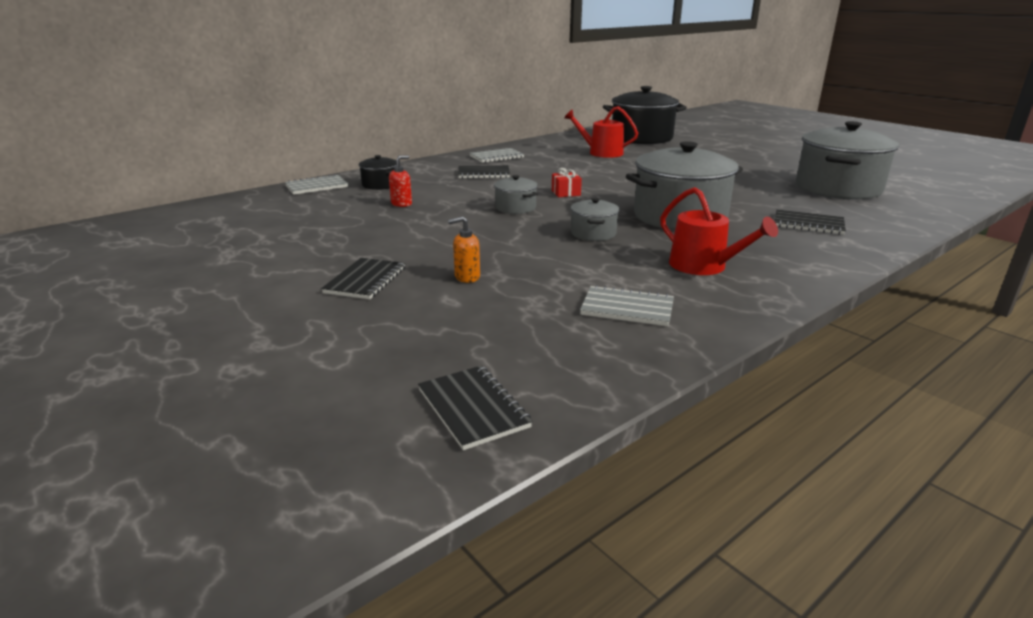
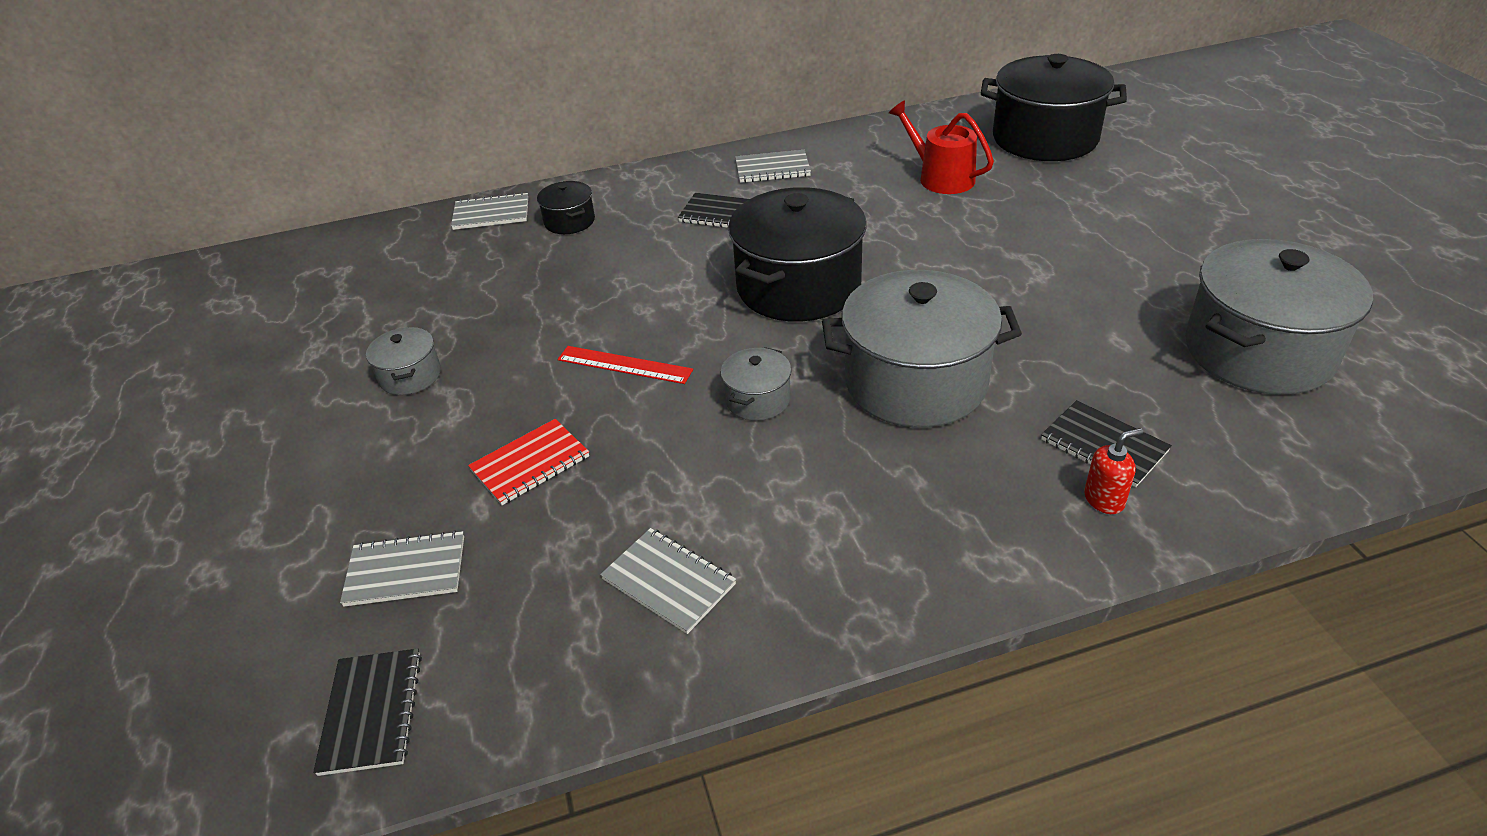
camera: 25 degrees right, 15 degrees up
black notebook [321,258,405,299] -> none
red soap dispenser [389,155,412,207] -> red soap dispenser moved to [1084,428,1143,514]
orange soap dispenser [448,216,480,283] -> red notebook [468,419,589,505]
grey pot [494,175,538,214] -> grey pot moved to [366,327,441,395]
red gift [552,168,582,197] -> black pot [728,187,867,322]
red watering can [660,187,778,275] -> none
none -> grey notebook [340,530,464,607]
none -> red ruler [558,346,693,384]

